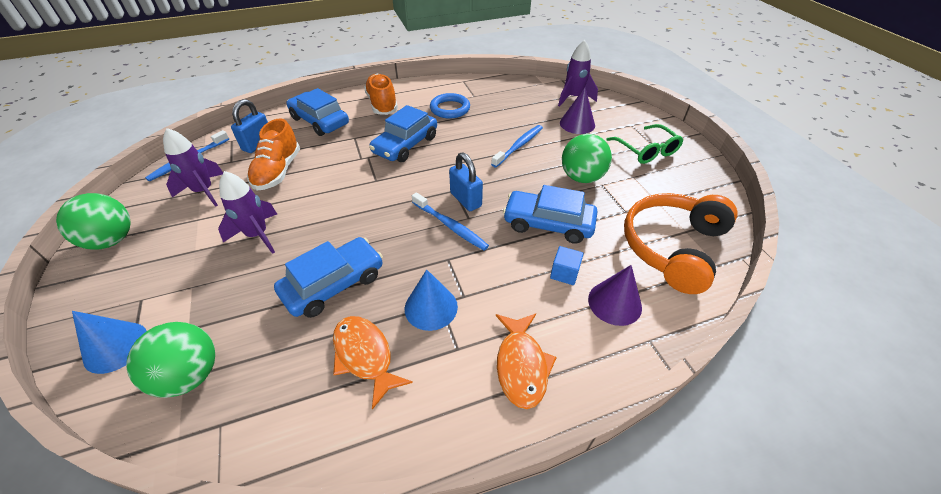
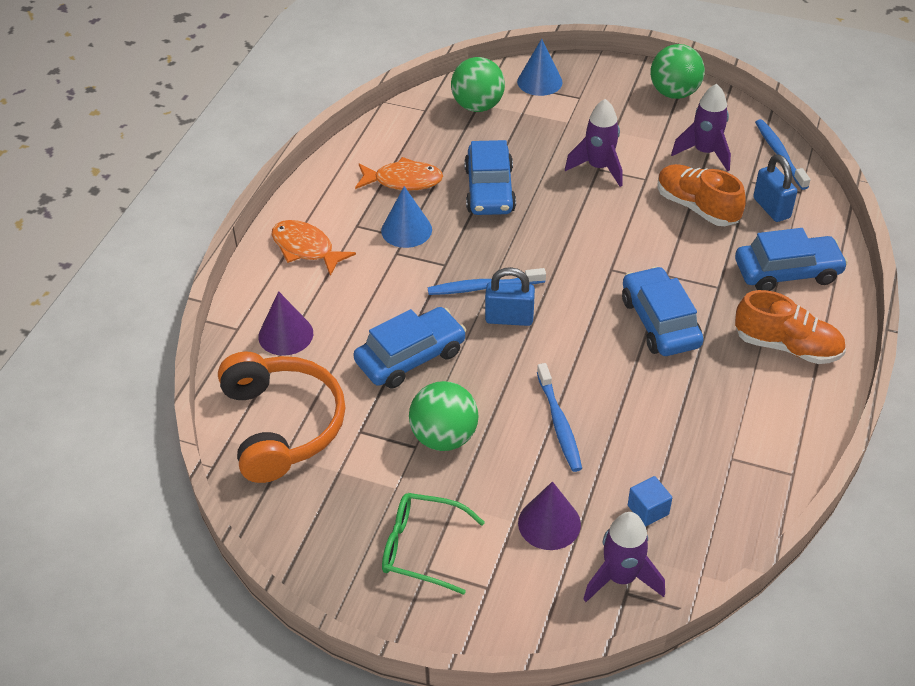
camera: 130 degrees right, 0 degrees up
blue ring [430,93,470,119] -> none
blue cube [550,246,584,285] -> blue cube moved to [628,476,672,526]

